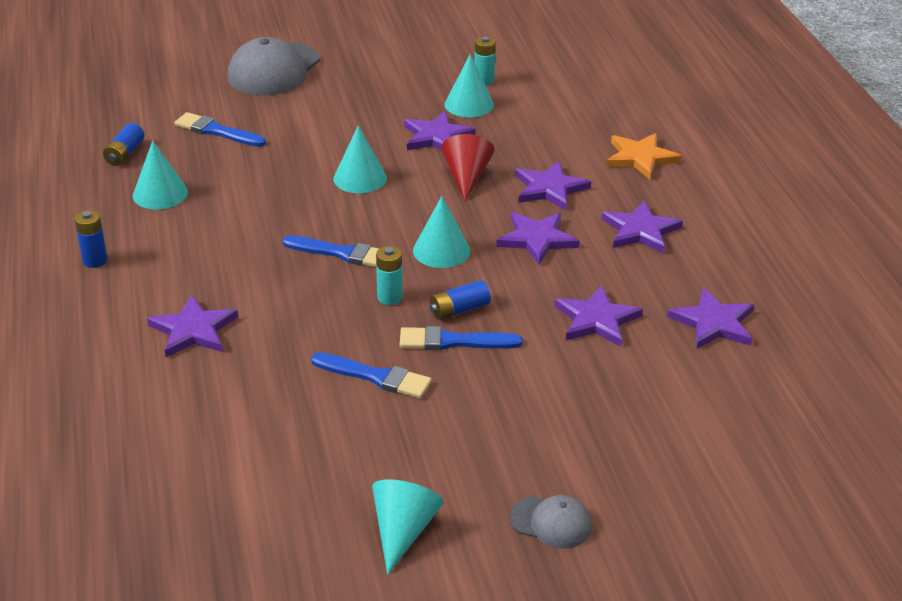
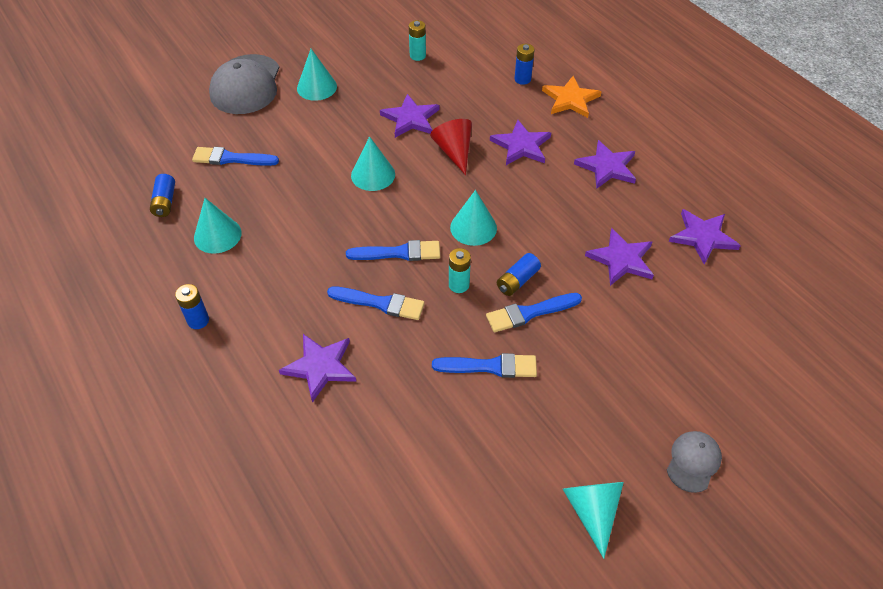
camera: 20 degrees left, 15 degrees up
turquoise cone [445,54,494,117] -> turquoise cone moved to [297,49,337,101]
purple star [496,212,580,265] -> none
grey cap [510,495,592,549] -> grey cap turned 60 degrees counterclockwise [667,431,722,493]
none -> blue brush [327,287,425,320]
none -> blue battery [514,44,534,85]

